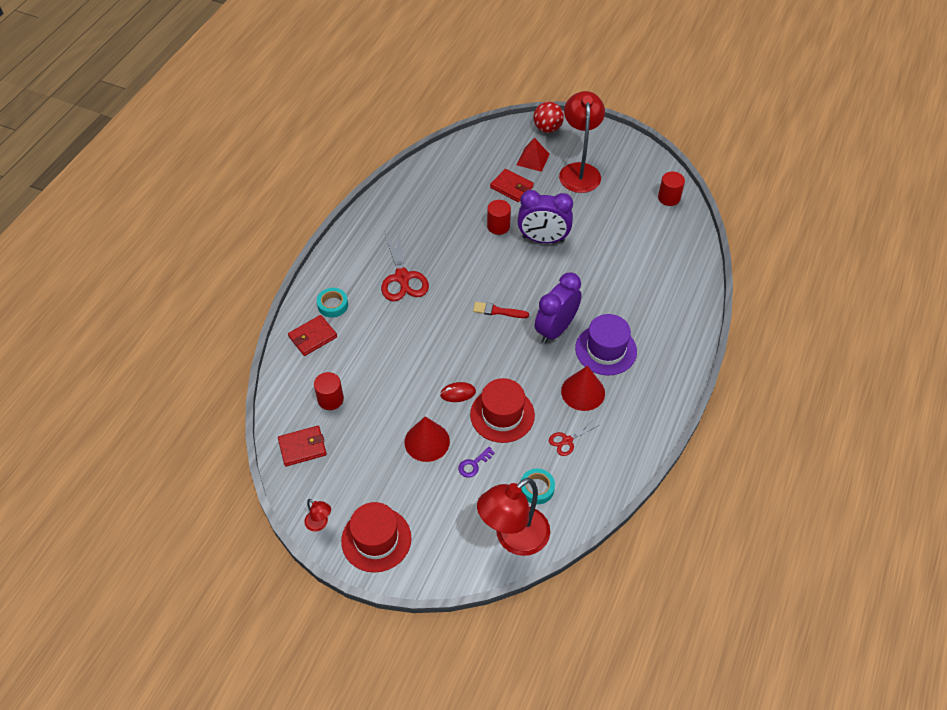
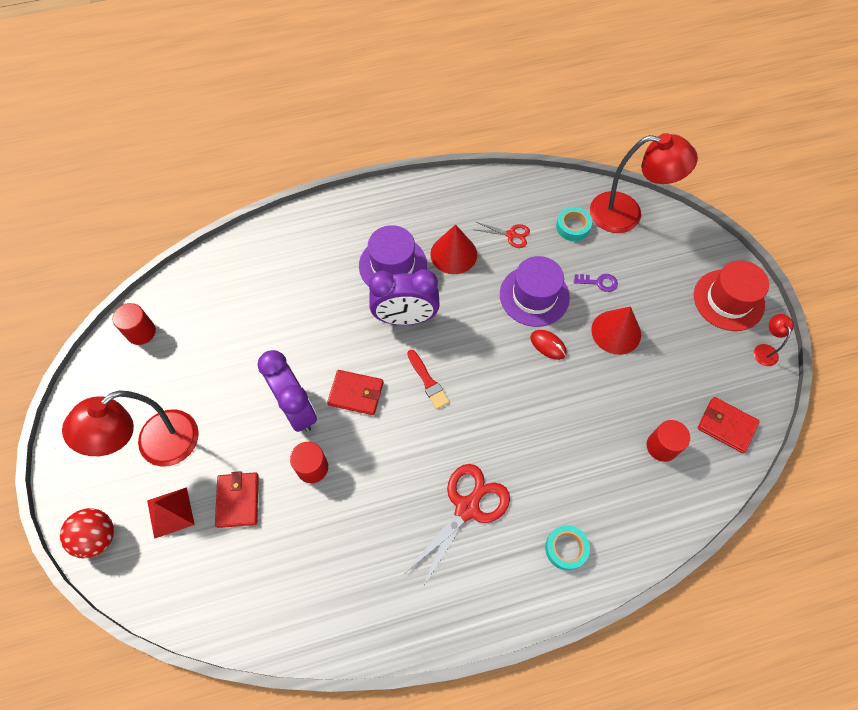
camera: 130 degrees left, 10 degrees up
red wallet [288,315,337,356] -> red wallet moved to [327,370,383,415]
red hat [470,378,535,443] -> purple hat [500,256,570,327]

